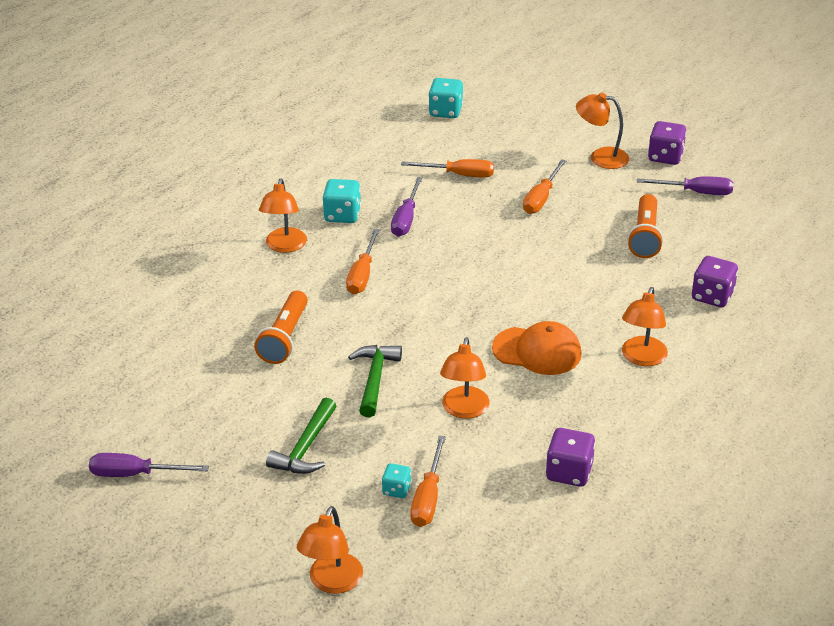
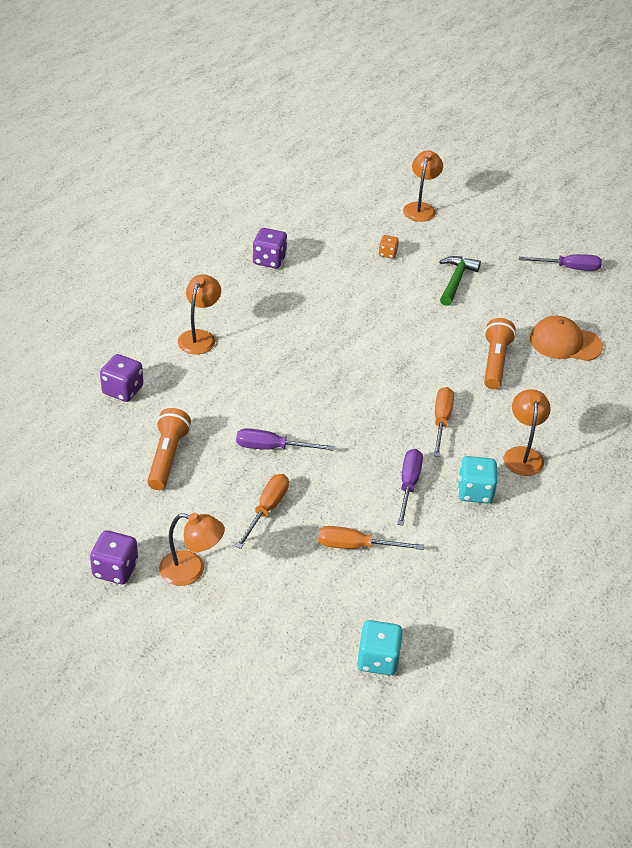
camera: 175 degrees right, 5 degrees up
green hammer [348,345,402,417] -> none
turquoise dice [382,463,411,498] -> orange dice [379,235,399,259]
orange screwdriver [410,435,446,527] -> none
orange lamp [440,337,490,419] -> none
orange cap [492,321,581,375] -> orange cap moved to [530,316,603,361]
purple screwdriver [637,176,733,195] -> purple screwdriver moved to [236,428,334,451]

